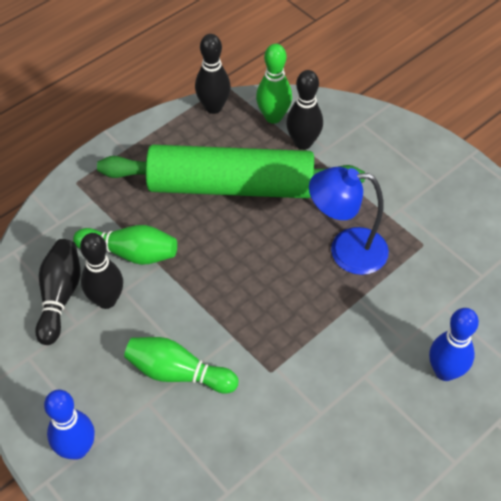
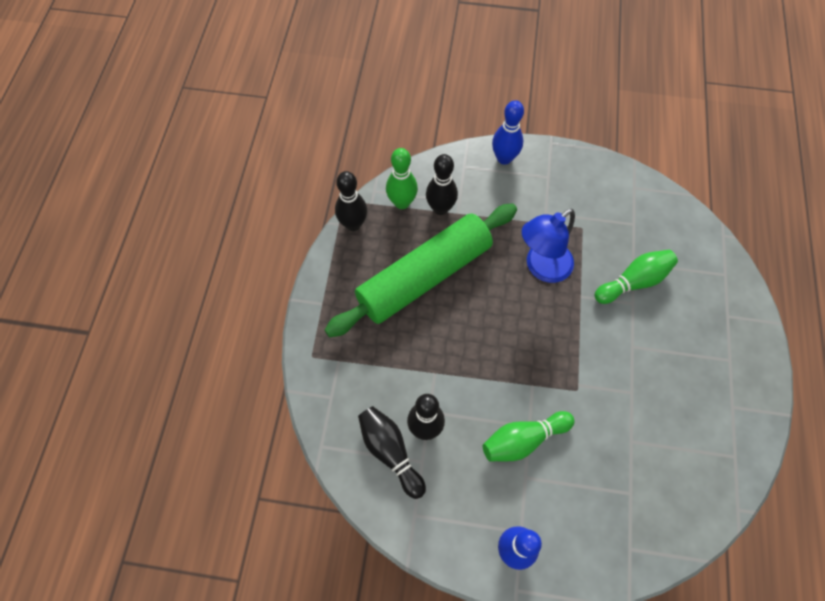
camera: 40 degrees left, 10 degrees up
green bowling pin [73,225,177,265] -> green bowling pin moved to [594,250,678,304]
blue bowling pin [429,308,479,381] -> blue bowling pin moved to [492,100,524,165]

